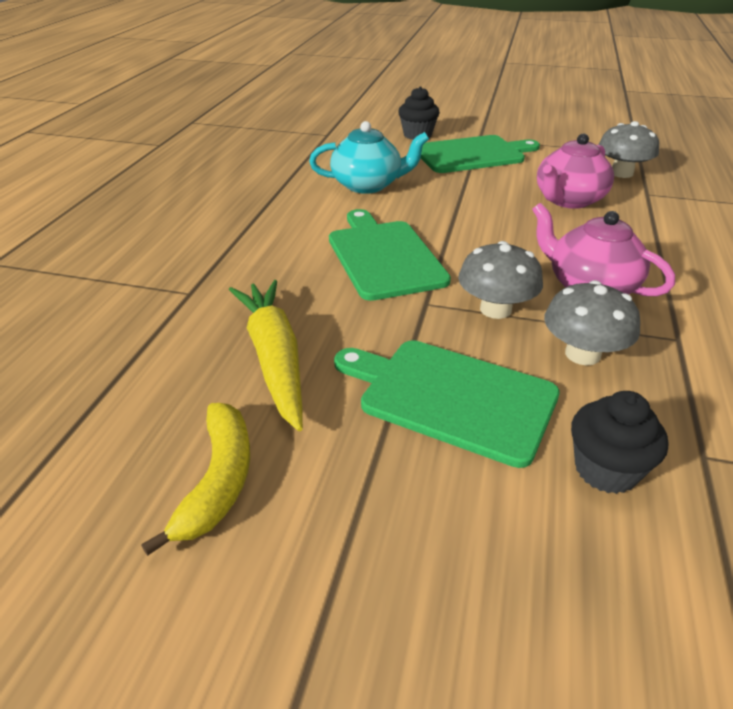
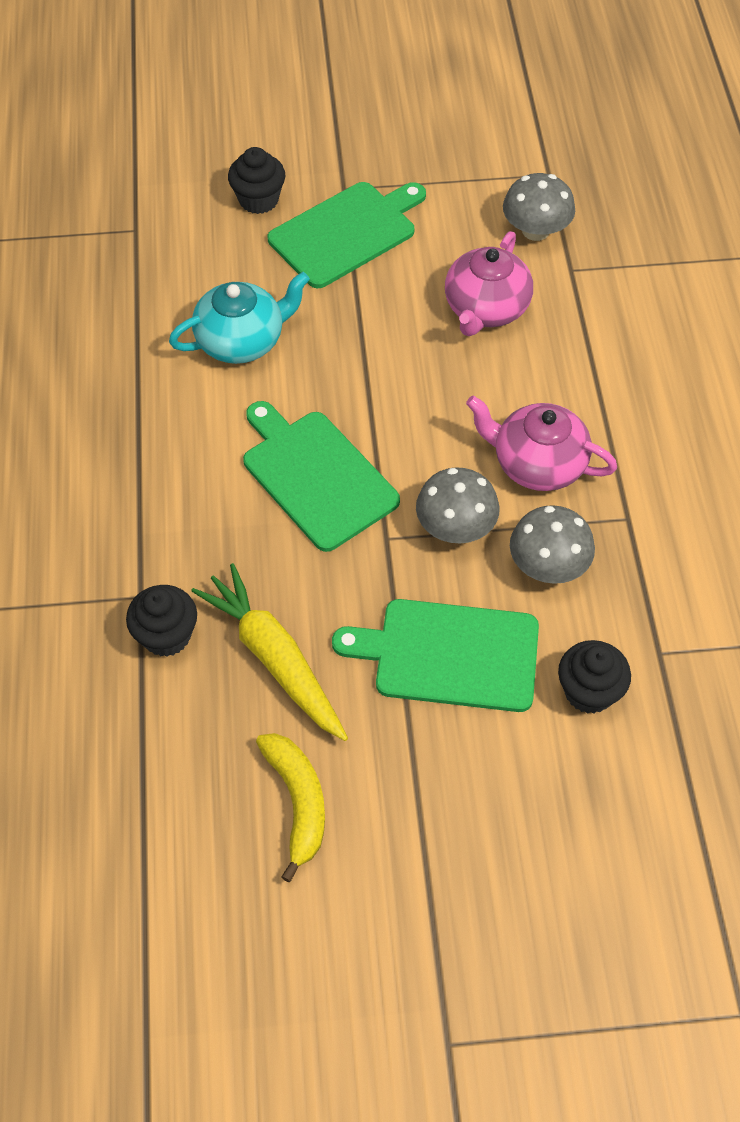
camera: 20 degrees left, 20 degrees up
none -> black cupcake [126,585,197,657]

